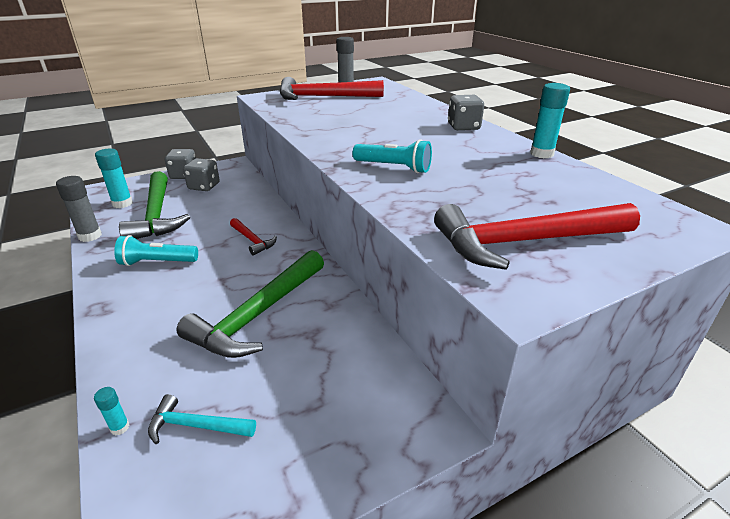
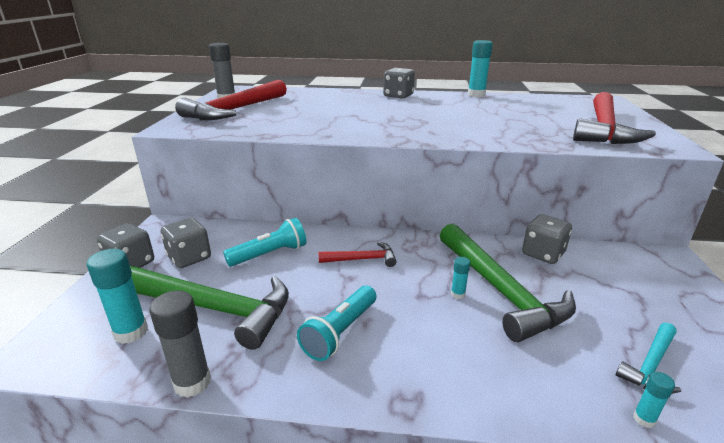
camera: 55 degrees left, 5 degrees down
turquoise flashlight [352,139,432,173] -> turquoise flashlight moved to [223,217,306,267]
none -> turquoise glue stick [451,257,470,299]
none -> grey dice [522,214,572,264]

